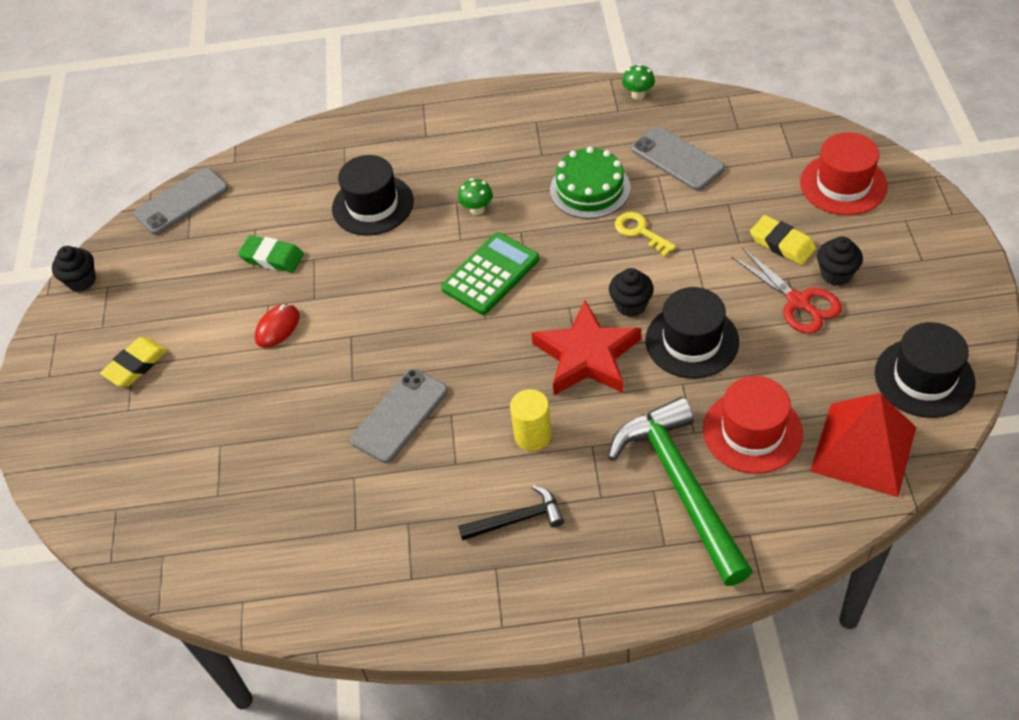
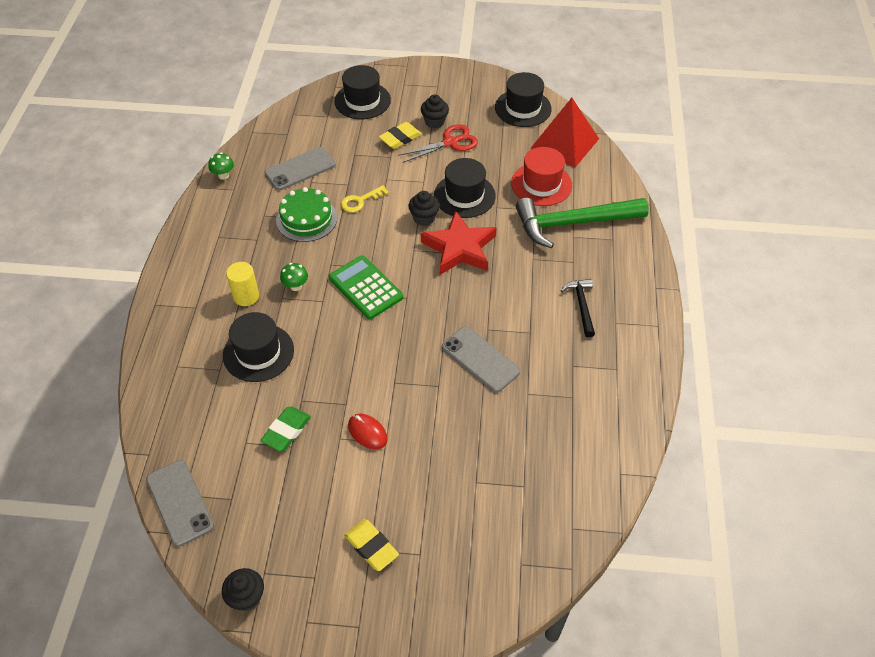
camera: 85 degrees left, 0 degrees up
yellow cylinder [510,389,552,451] -> yellow cylinder moved to [226,262,259,306]
red hat [800,132,888,215] -> black hat [334,65,391,119]

